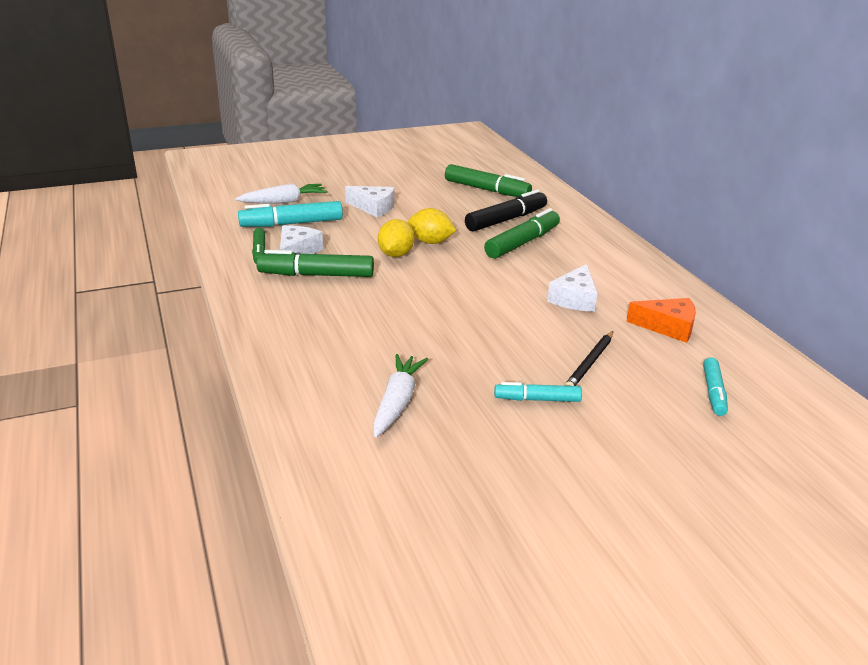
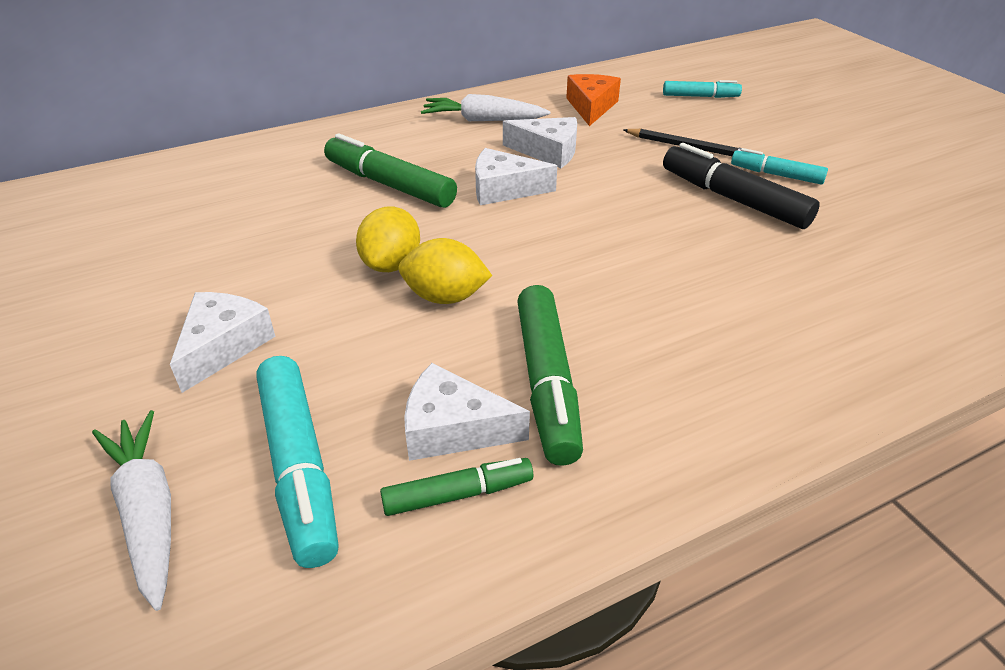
camera: 95 degrees left, 10 degrees up
white carrot [373,354,428,437] -> white carrot moved to [421,94,551,121]
green marker [445,164,532,197] -> none
black marker [465,189,547,232] -> black marker moved to [663,143,820,229]
turquoise marker [494,382,582,402] -> turquoise marker turned 120 degrees clockwise [731,148,828,185]
none -> white cheese [475,148,557,205]

